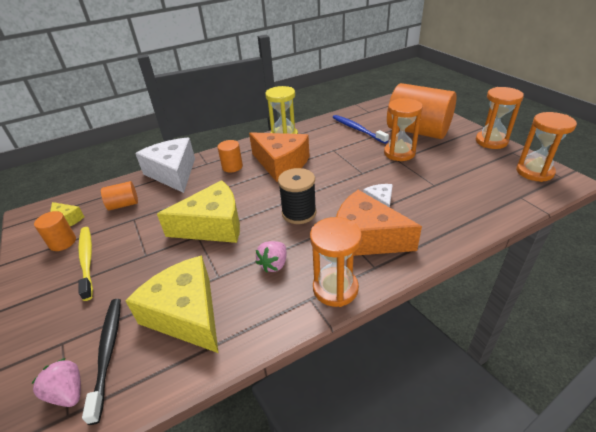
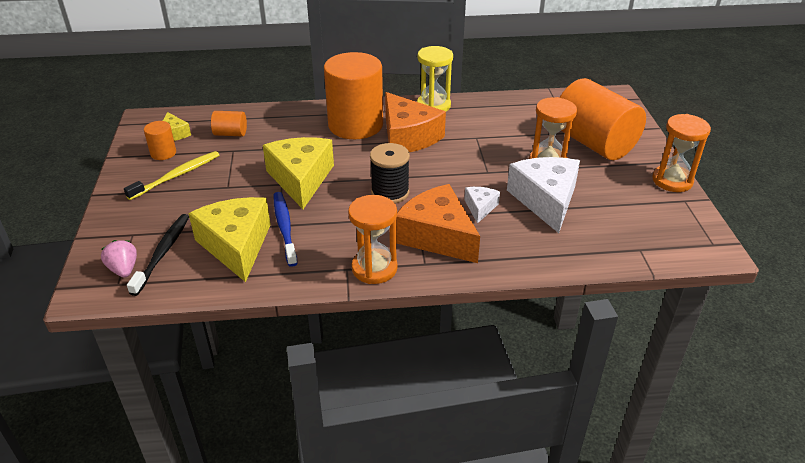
camera: 20 degrees right, 0 degrees up
yellow toothbrush [78,227,93,301] -> yellow toothbrush turned 45 degrees clockwise [124,151,219,200]
white cheese [135,138,195,193] -> white cheese moved to [507,157,580,233]
yellow cheese [157,180,240,243] -> yellow cheese turned 105 degrees counterclockwise [263,137,334,209]
orange cylinder [217,140,243,172] -> orange cylinder [324,52,383,139], size x2.30
pink strawberry [256,241,287,273] -> none
blue toothbrush [332,115,389,144] -> blue toothbrush moved to [274,192,298,267]
orange hourglass [516,112,577,182] -> none

